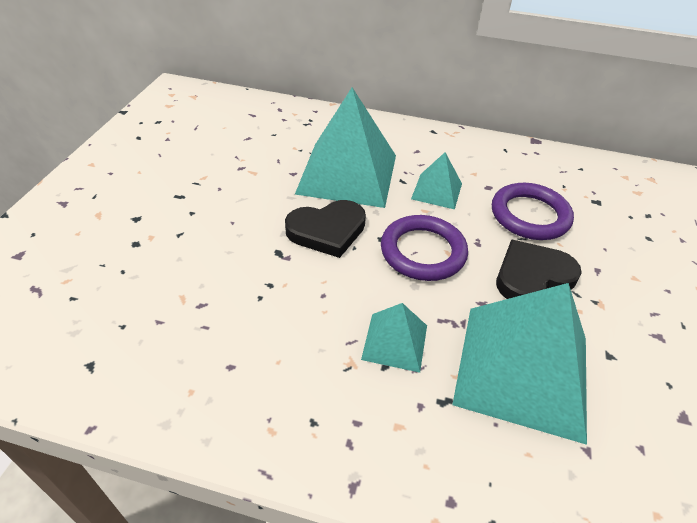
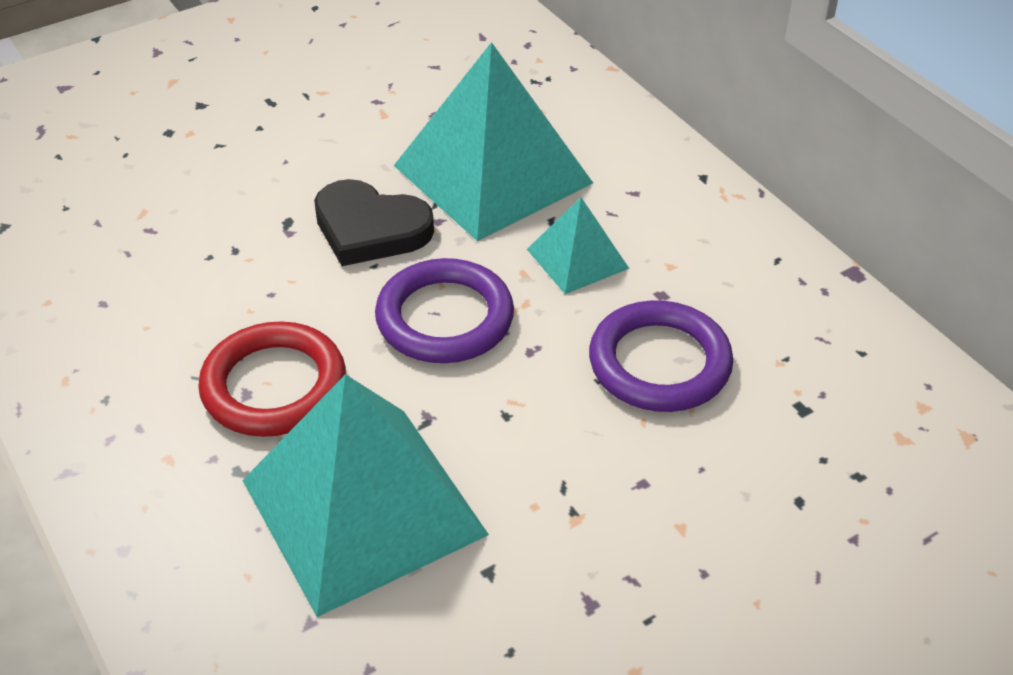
camera: 45 degrees right, 0 degrees up
turquoise pyramid [361,303,427,373] -> red ring [198,321,346,437]
black heart [496,240,582,299] -> none

